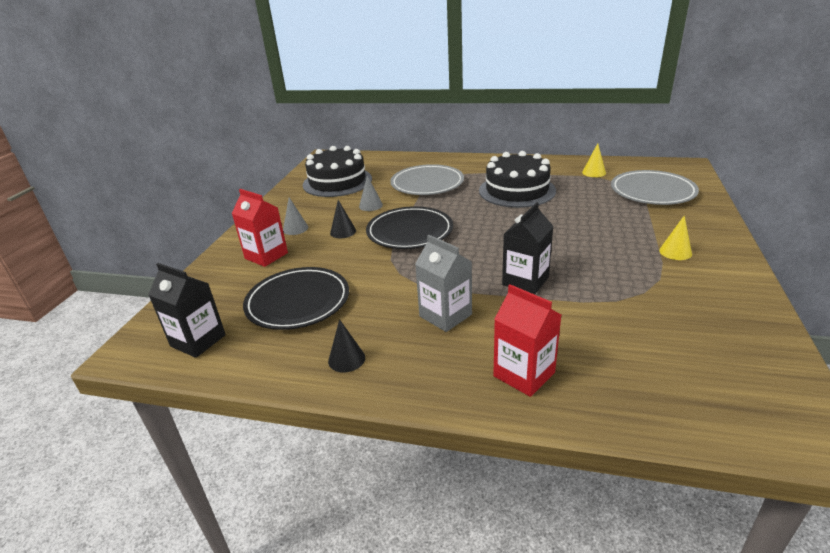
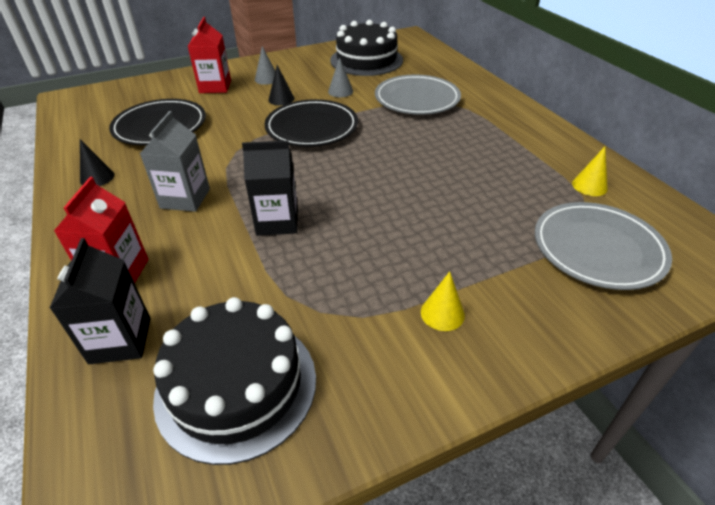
camera: 50 degrees right, 10 degrees up
black carton [148,263,226,358] -> black carton moved to [50,238,151,364]
black cake [479,151,556,208] -> black cake moved to [153,297,316,465]

